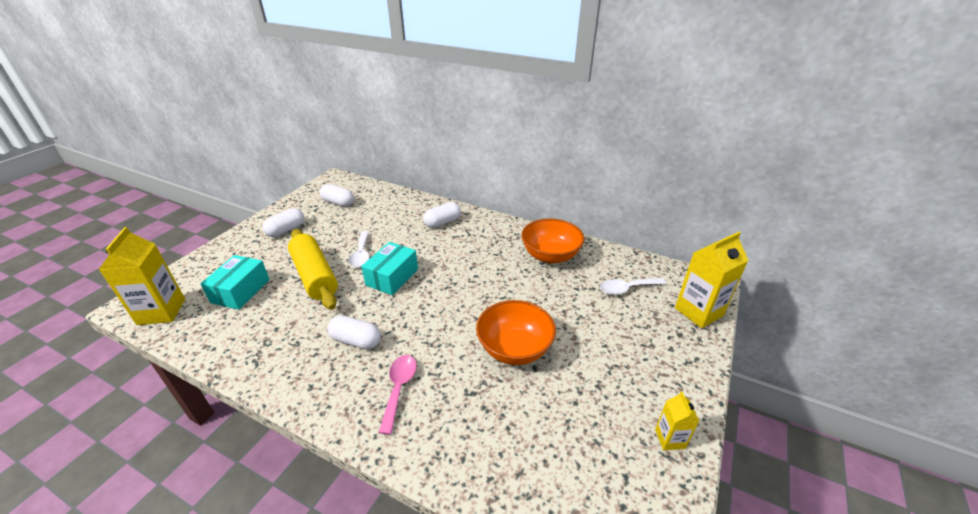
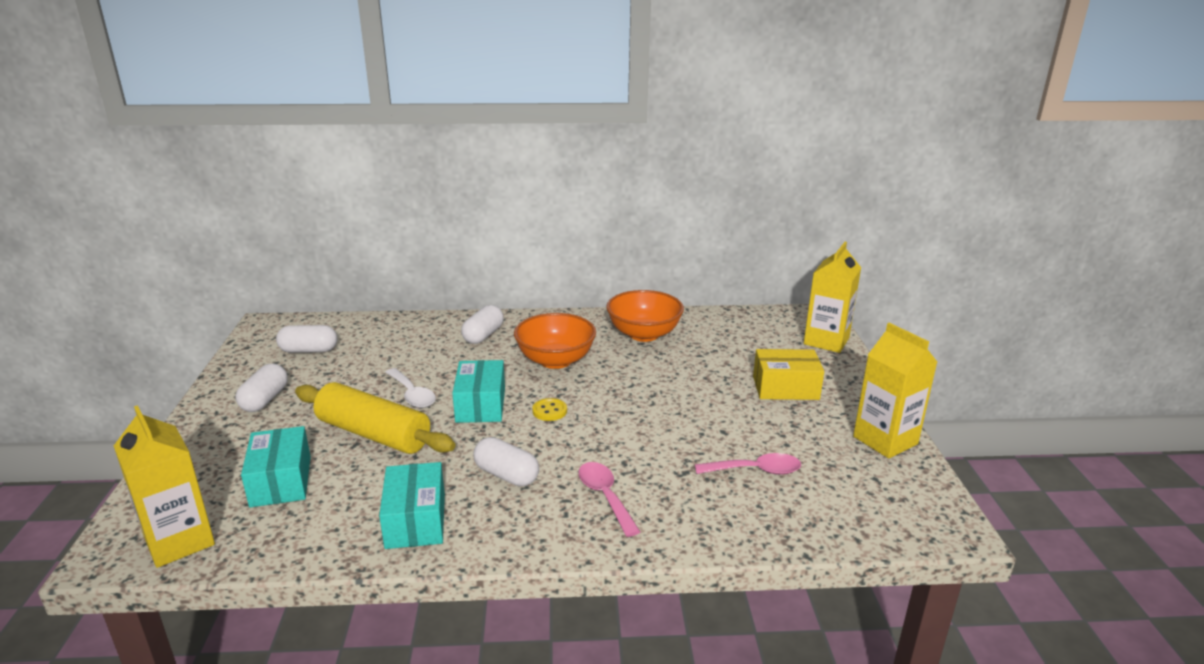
camera: 30 degrees left, 10 degrees down
white capsule [328,315,381,349] -> white capsule turned 45 degrees clockwise [473,437,539,486]
orange bowl [476,300,556,365] -> orange bowl moved to [514,313,596,369]
white spoon [600,278,666,295] -> none
yellow carton [655,391,699,450] -> yellow carton [853,323,937,459], size x1.90
none -> turquoise box [379,462,445,549]
none -> yellow button [532,398,567,421]
none -> pink spoon [695,453,801,475]
none -> yellow box [753,349,824,400]

